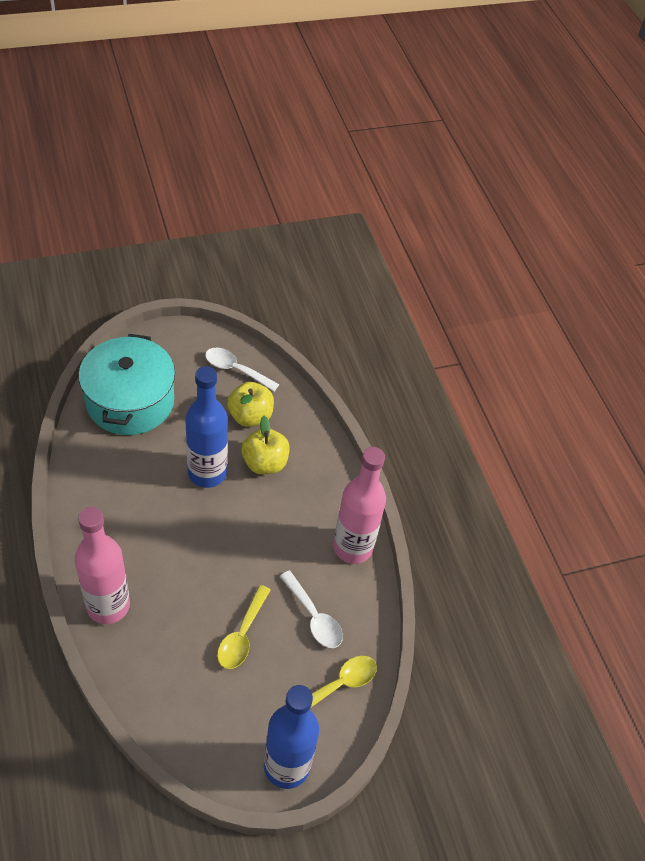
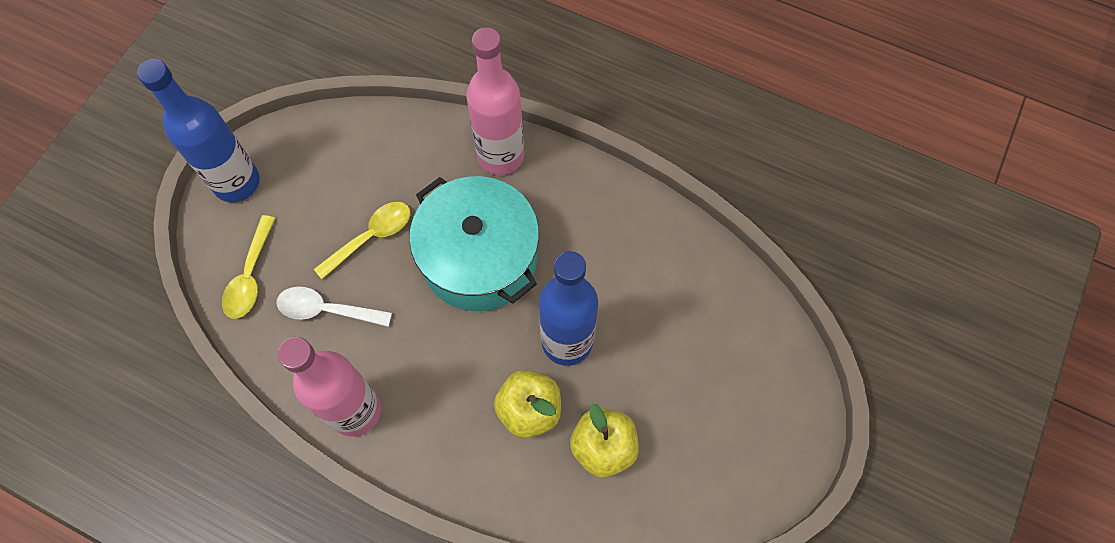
camera: 140 degrees right, 15 degrees up
turquoise pot [78,334,175,435] -> turquoise pot moved to [409,176,539,311]
white spoon [205,348,279,392] -> none
yellow spoon [217,585,271,669] -> yellow spoon turned 75 degrees clockwise [314,202,410,280]

